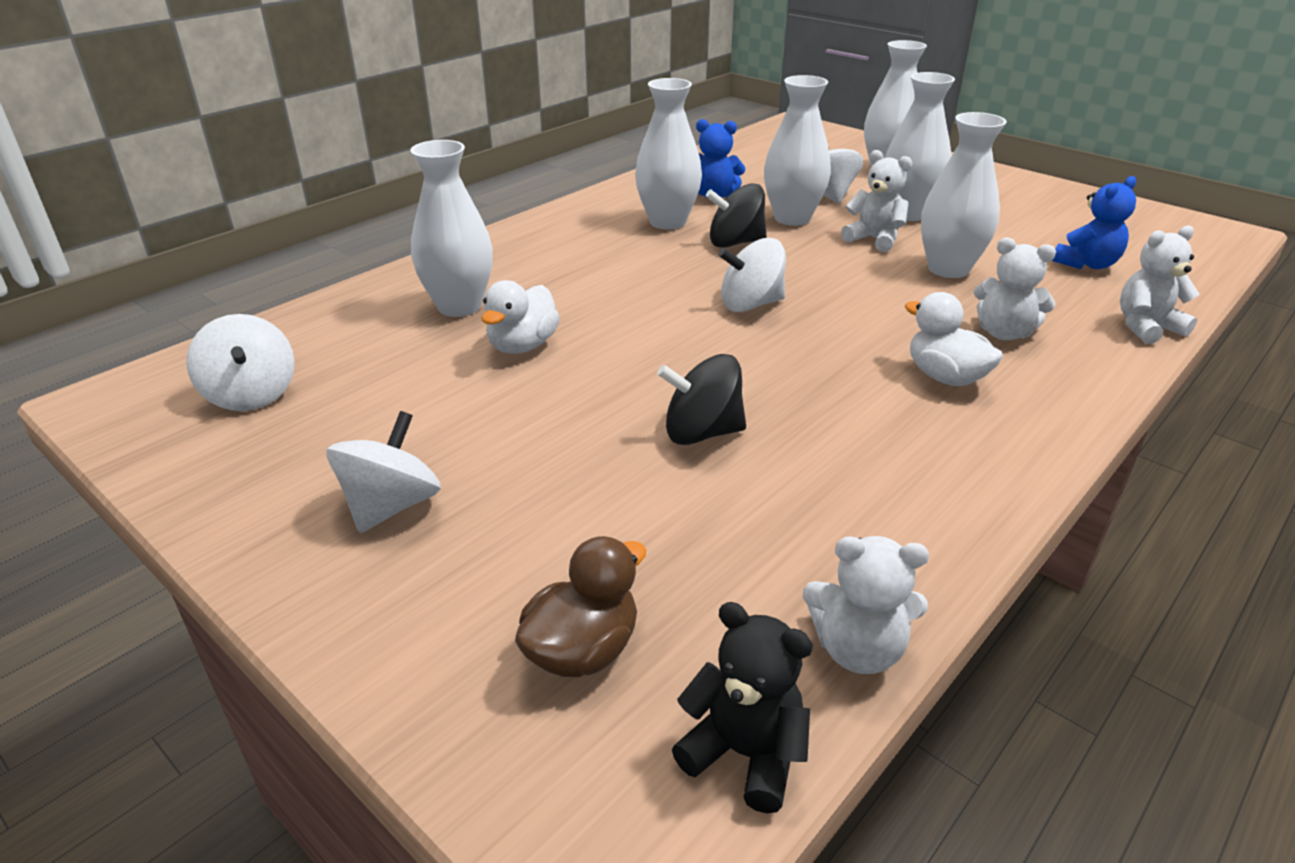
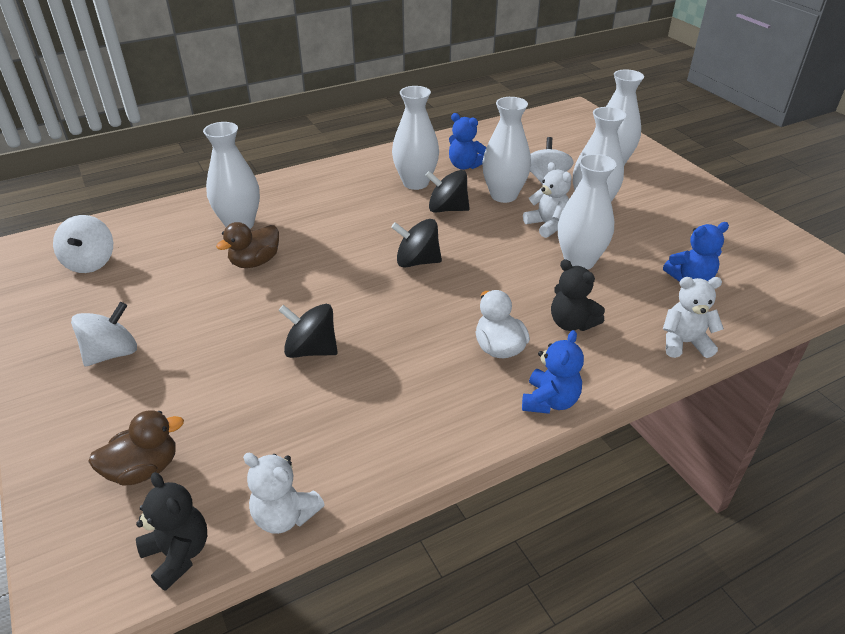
camera: 20 degrees right, 5 degrees up
white duck [481,280,560,354] -> brown duck [216,222,279,268]
white spinning top [718,238,786,312] -> black spinning top [391,219,442,268]
white teddy bear [974,238,1056,340] -> black teddy bear [551,259,605,331]
none -> blue teddy bear [522,330,584,414]

